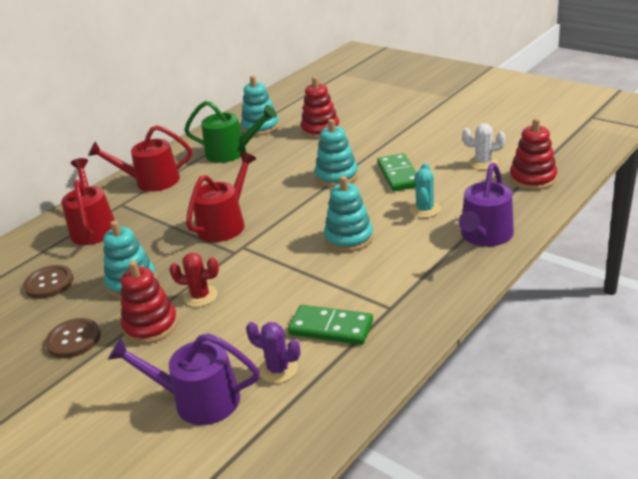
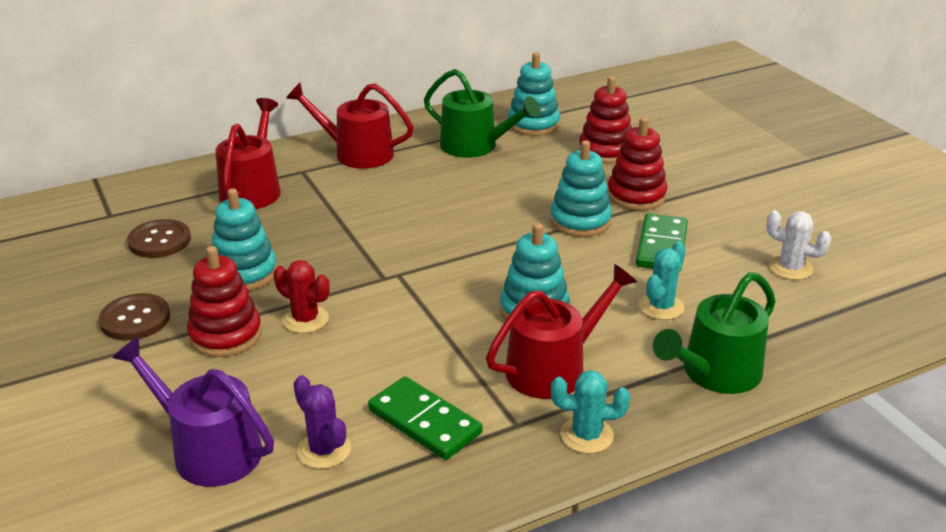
camera: 20 degrees right, 0 degrees up
red watering can [186,152,256,242] -> red watering can moved to [486,264,637,399]
purple watering can [458,163,514,247] -> green watering can [653,272,776,394]
red stacking toy [510,118,557,190] -> red stacking toy moved to [607,117,667,210]
none -> turquoise cactus [551,370,630,454]

